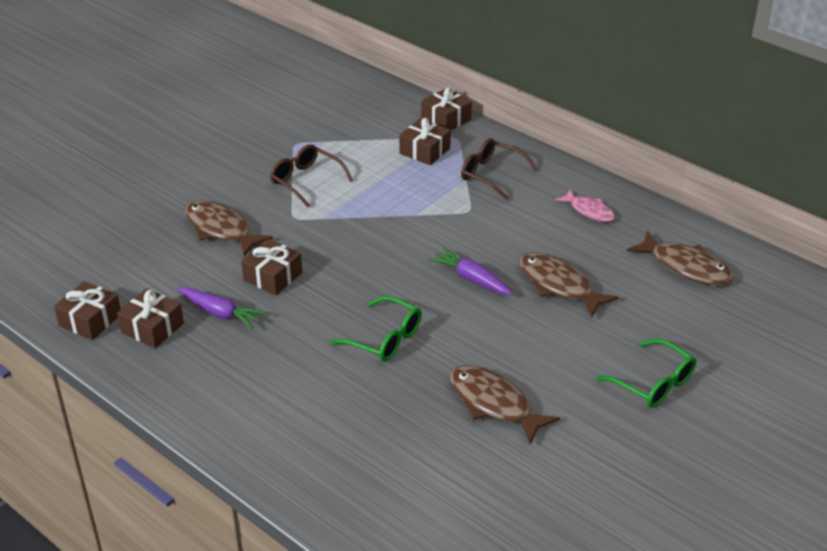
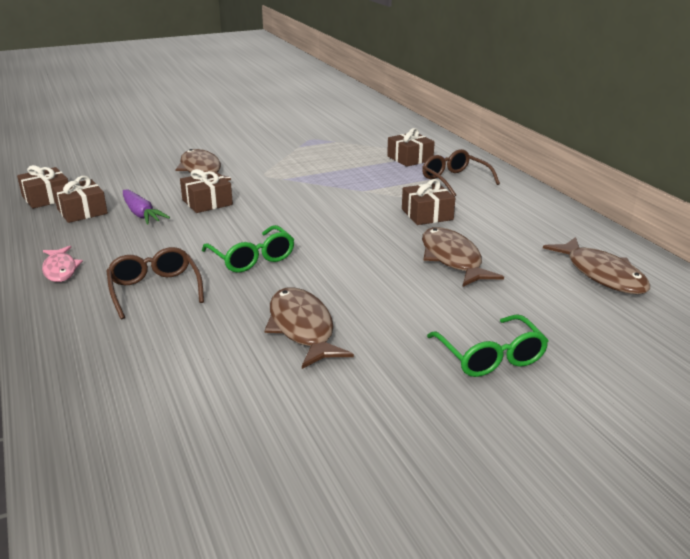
camera: 25 degrees right, 10 degrees down
brown glasses [270,144,353,208] -> brown glasses moved to [107,247,204,319]
brown gift [421,87,472,130] -> brown gift moved to [402,179,455,225]
purple carrot [429,247,513,295] -> none
pink fish [555,190,615,222] -> pink fish moved to [42,246,83,282]

